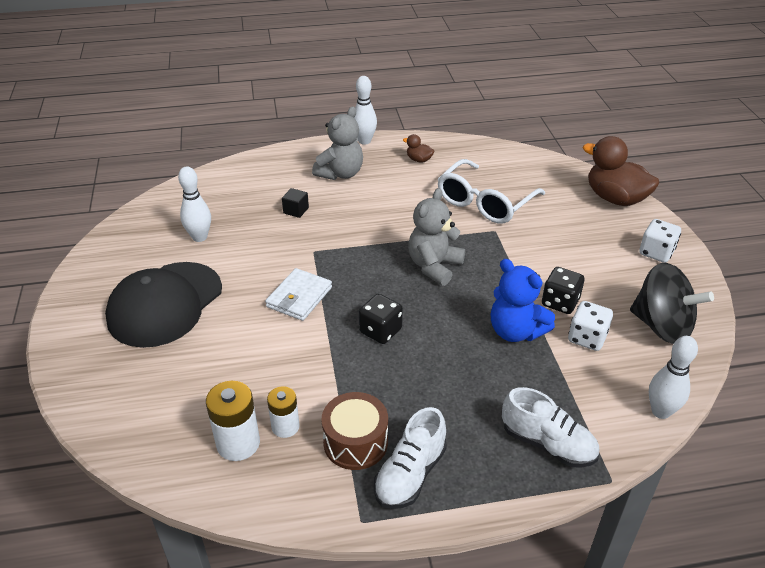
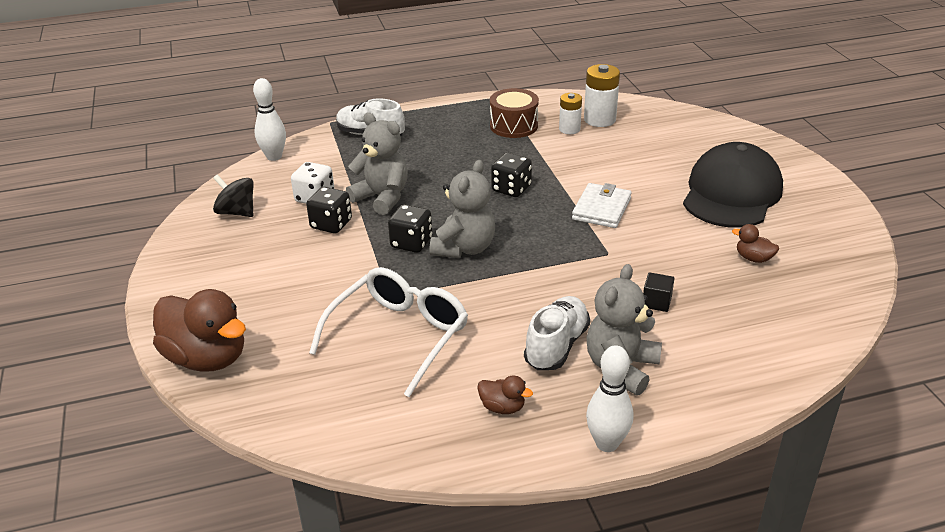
camera: 175 degrees right, 5 degrees down
white bowling pin [178,166,211,242] -> brown duck [732,224,779,263]
white shoe [374,407,447,509] -> white shoe moved to [524,296,590,370]
blue teddy bear [491,259,555,342] -> grey teddy bear [346,112,408,215]
black spinning top [630,263,714,344] -> black spinning top [213,174,254,217], size x0.62
white dice [639,219,681,263] -> none
none -> black dice [388,204,432,253]

